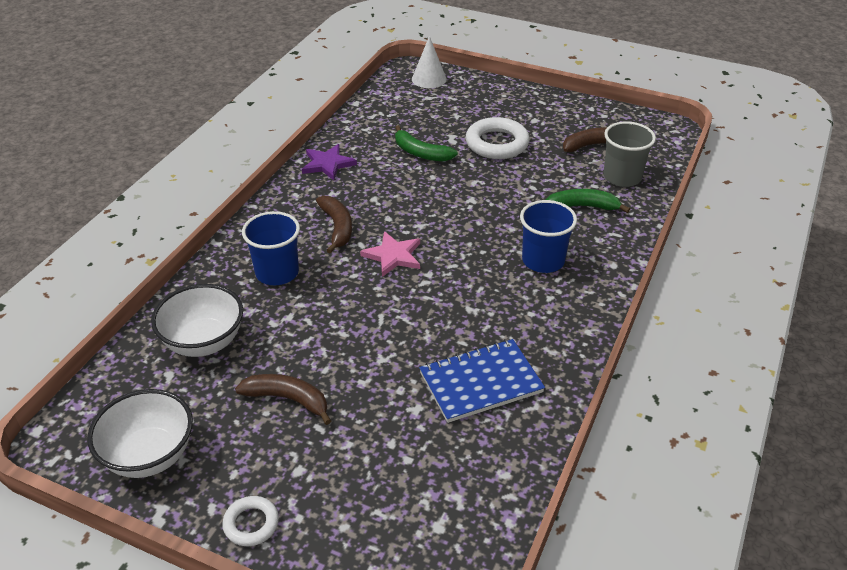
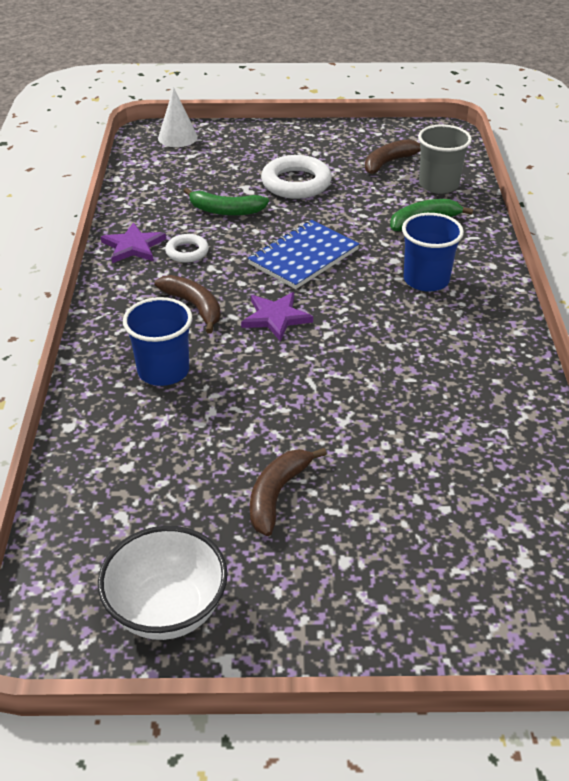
camera: 25 degrees left, 0 degrees up
white bowl [151,284,243,357] -> none
white ring [222,496,279,546] -> white ring moved to [165,234,209,263]
brown banana [235,374,331,425] -> brown banana turned 60 degrees counterclockwise [250,448,327,536]
pink star [360,231,420,277] -> purple star [241,292,313,342]
blue notebook [419,339,545,423] -> blue notebook moved to [248,220,360,289]

